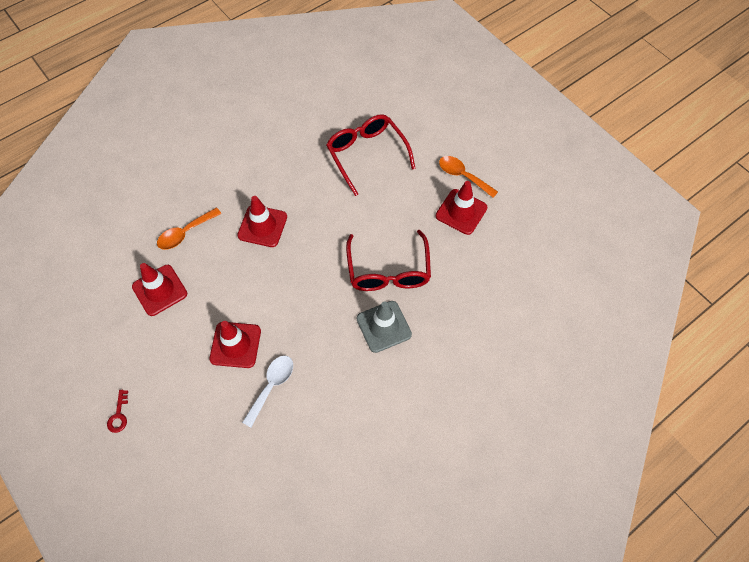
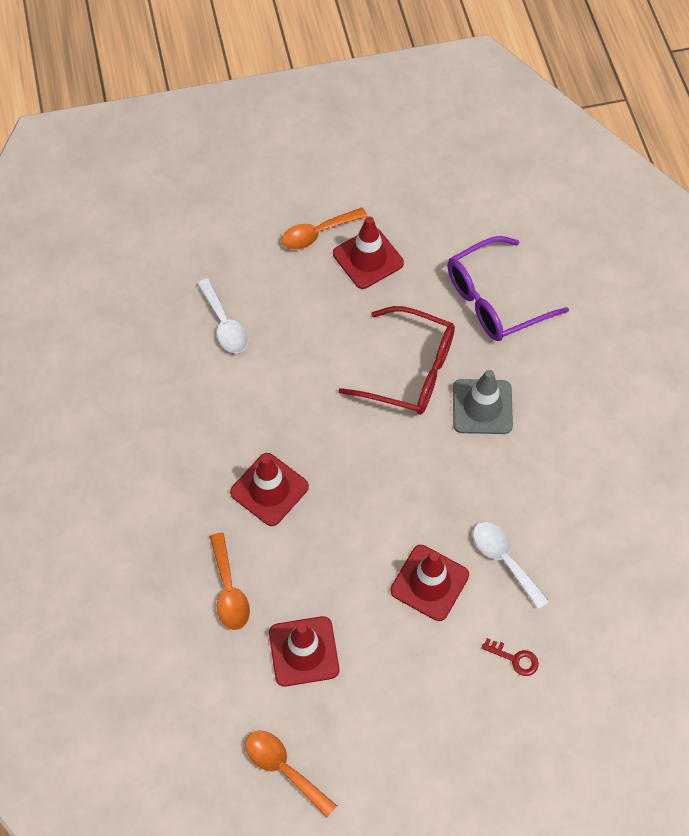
camera: 65 degrees left, 0 degrees up
red key [107,390,128,433] -> red key moved to [481,638,539,676]
red glasses [326,114,416,196] -> white spoon [197,278,248,353]
none -> orange spoon [245,731,337,817]
none -> purple glasses [448,236,569,341]

